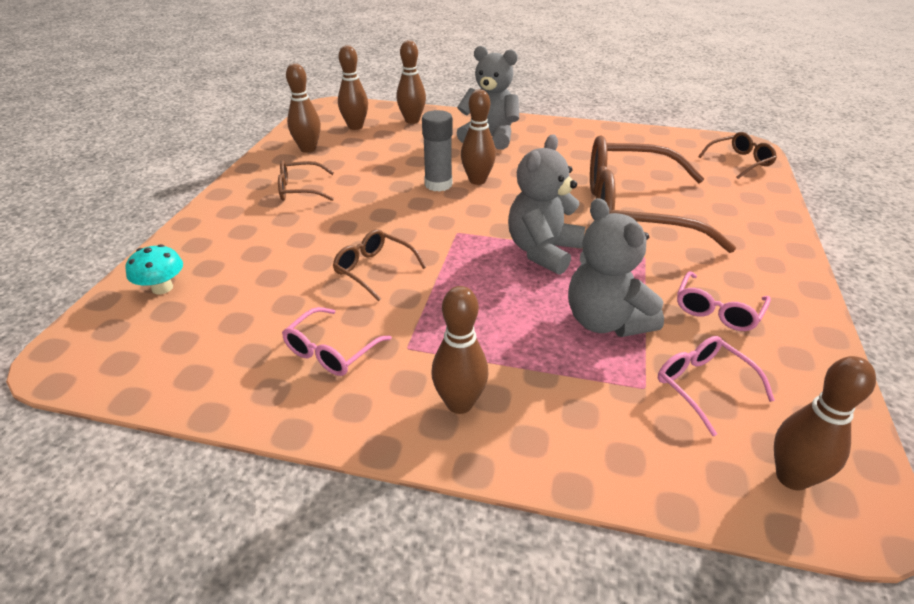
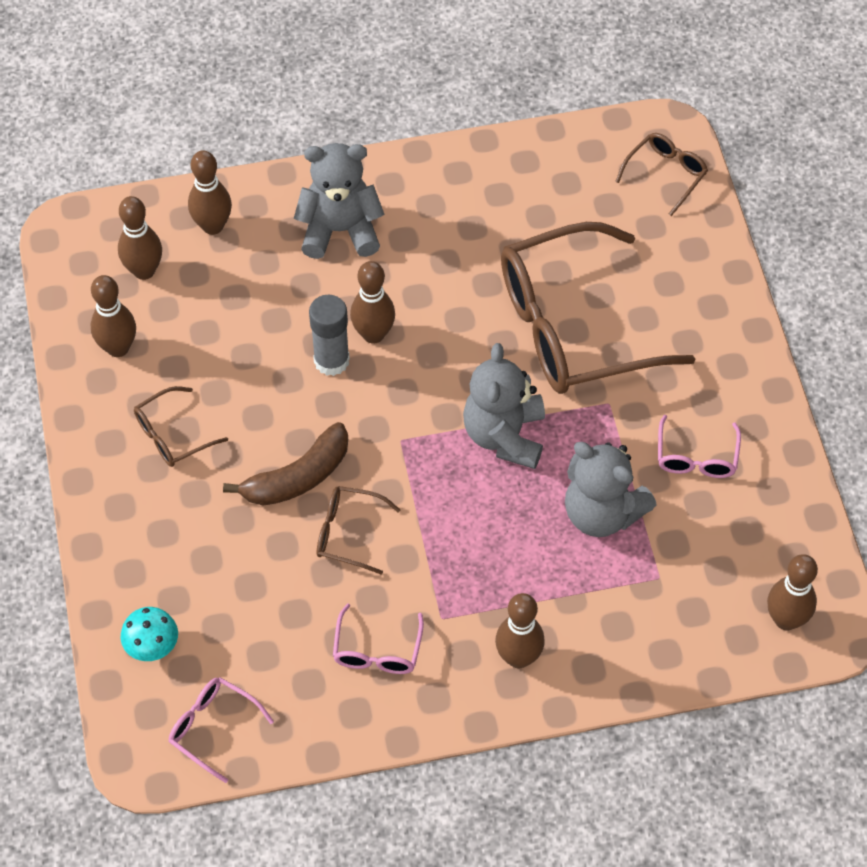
camera: 25 degrees left, 20 degrees up
pink glasses [658,336,775,436] -> pink glasses moved to [168,677,274,783]
none -> brown banana [223,422,348,506]

